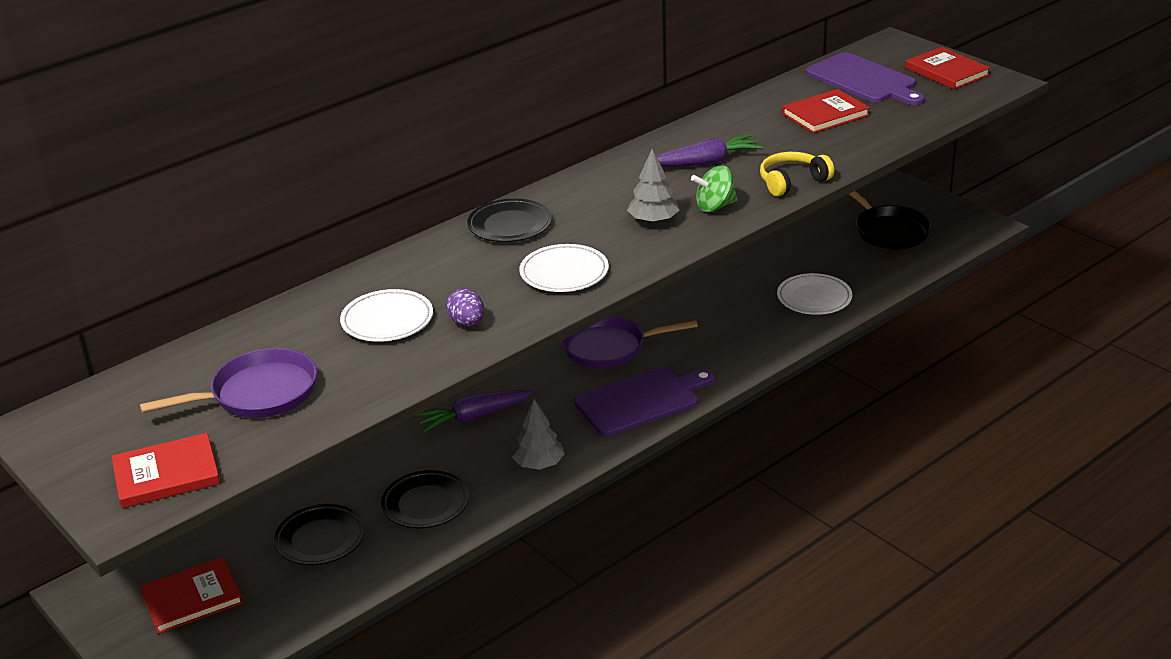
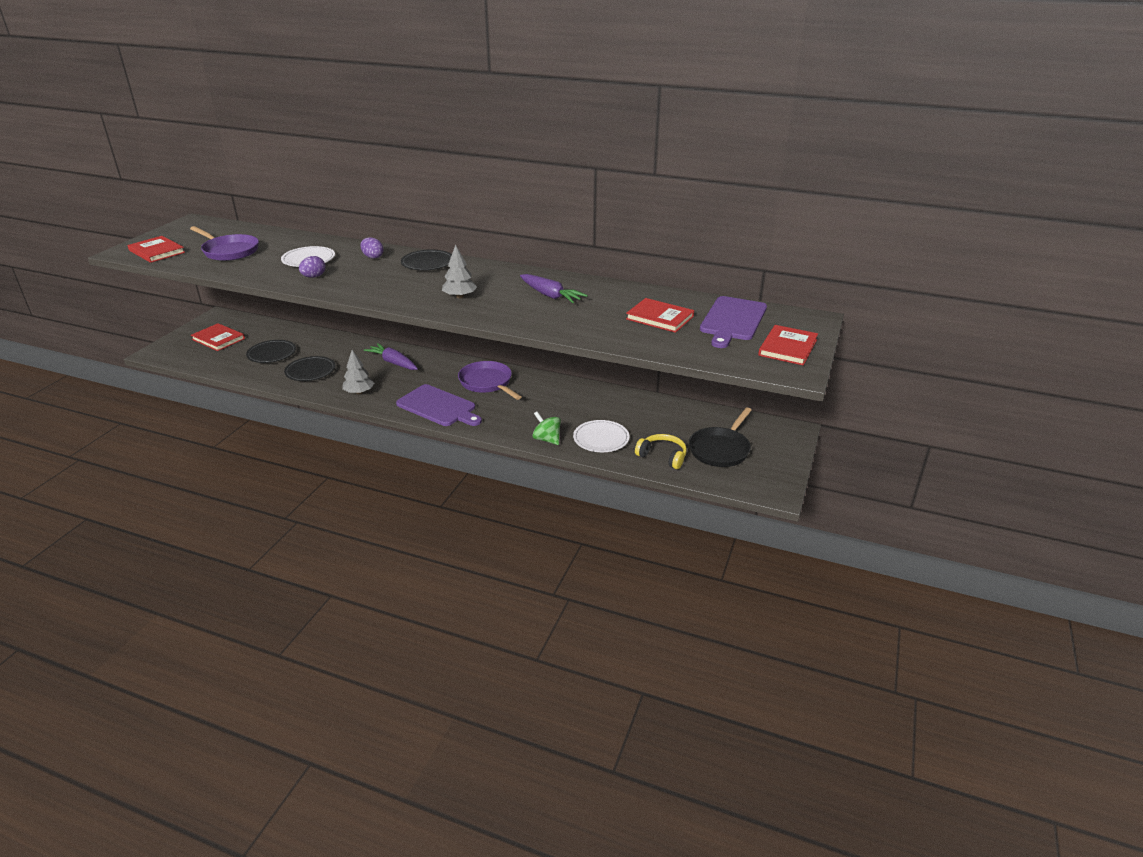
camera: 60 degrees right, 0 degrees up
white plate [519,244,609,292] -> none
green spinning top [691,166,738,212] -> green spinning top moved to [532,412,561,445]
yellow headphones [760,152,834,197] -> yellow headphones moved to [635,434,687,469]
none -> purple egg [360,237,384,259]

